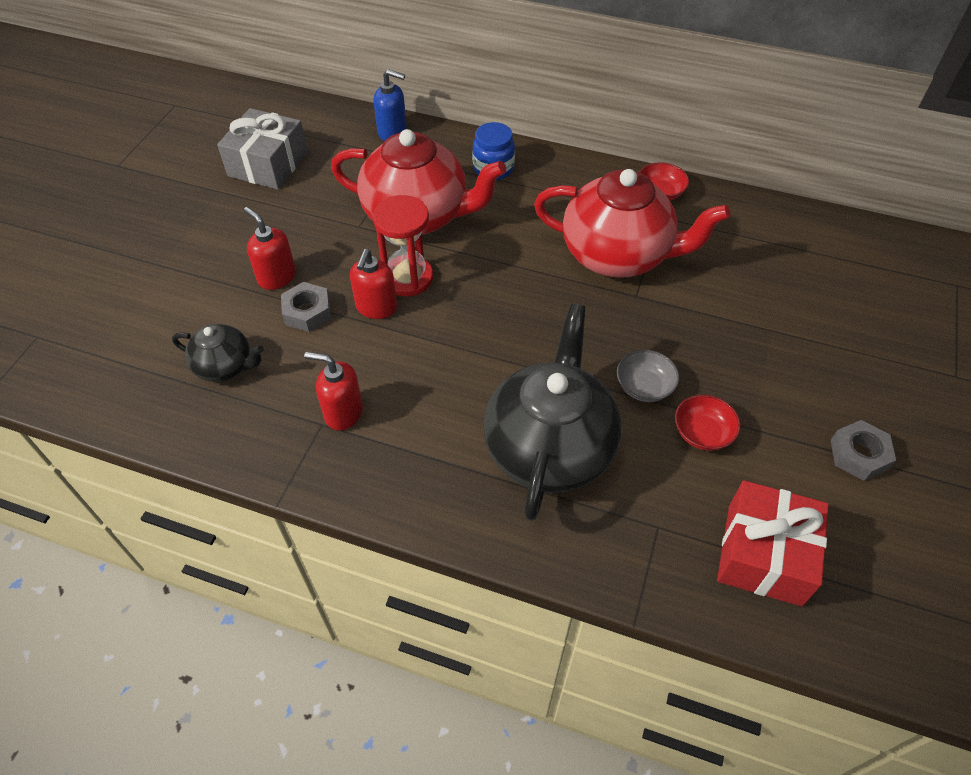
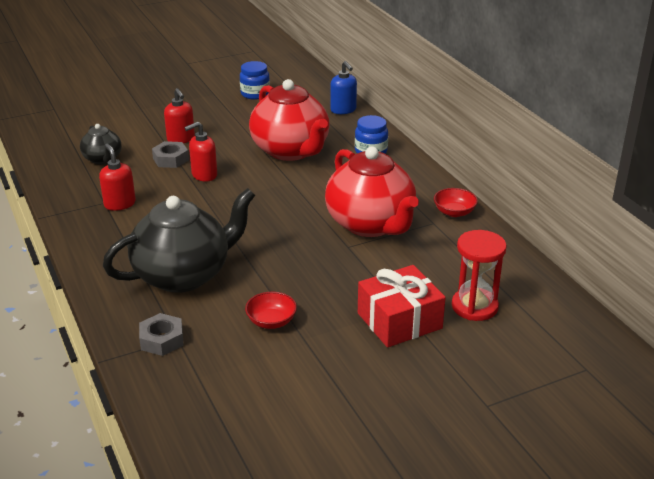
camera: 45 degrees right, 20 degrees down
grey gift [217,108,308,190] -> blue jar [240,61,270,100]
red soap dispenser [244,207,296,290] -> red soap dispenser turned 150 degrees clockwise [164,88,195,143]
red hourglass [373,195,433,296] -> red hourglass moved to [452,230,507,321]
grey bowl [617,350,679,402] -> none
red gift [717,480,829,606] -> red gift moved to [358,265,446,348]
grey nut [831,420,896,481] -> grey nut moved to [139,313,184,356]

